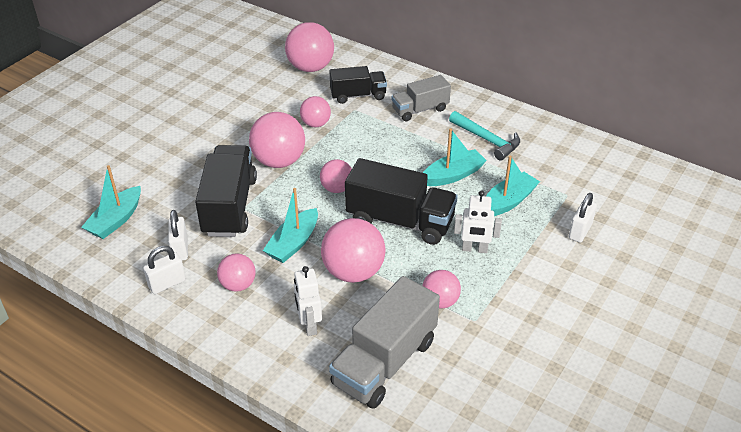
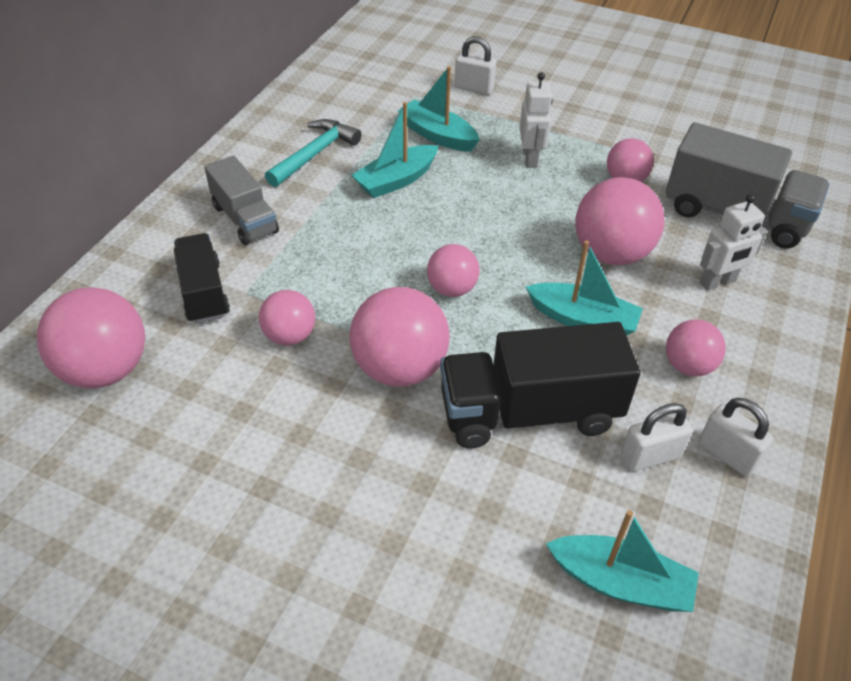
camera: 100 degrees left, 5 degrees up
black truck [345,158,458,245] -> none
turquoise boat [423,128,487,186] -> turquoise boat turned 90 degrees counterclockwise [352,102,439,198]

